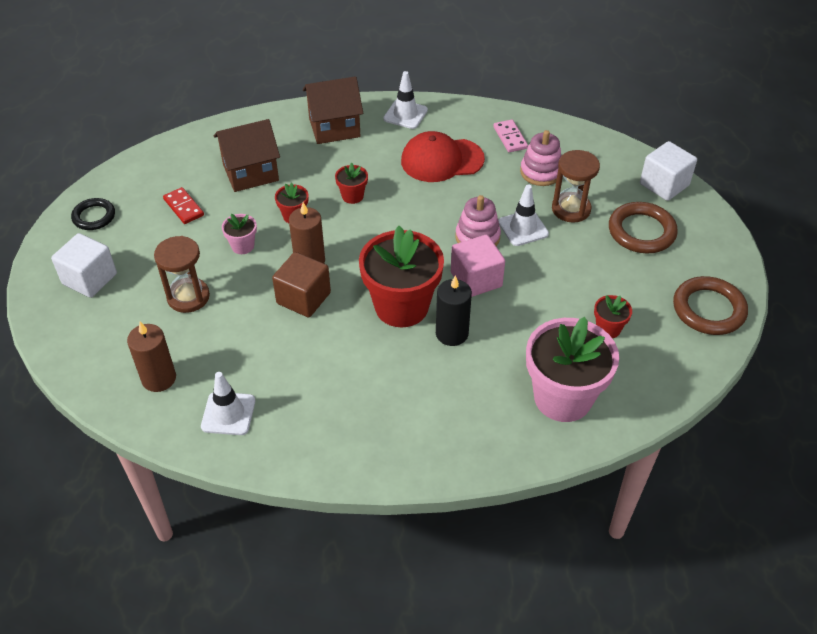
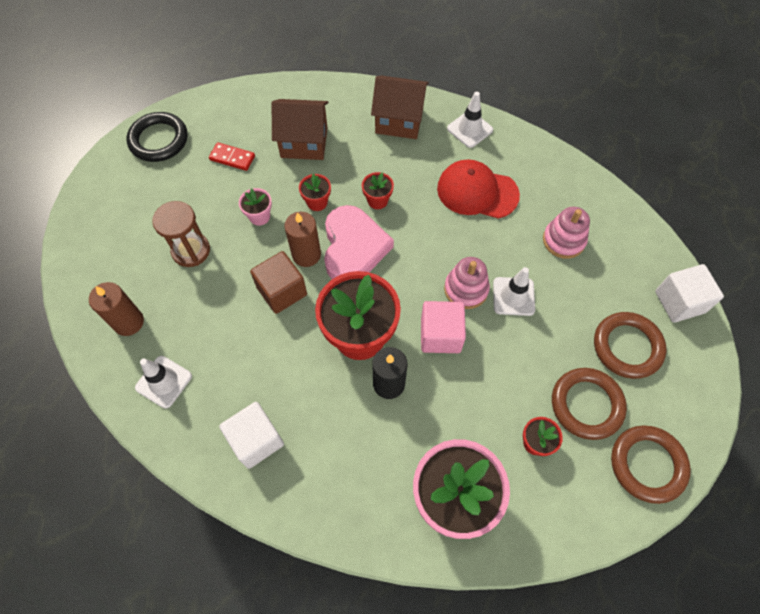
camera: 25 degrees right, 15 degrees up
white cube [51,233,117,298] -> white cube moved to [219,402,284,469]
black ring [71,198,115,230] -> black ring [127,112,188,162], size x1.56
red domino [163,187,204,224] -> red domino turned 60 degrees counterclockwise [209,142,255,171]
pink domino [493,120,528,152] -> none
brown hourglass [552,150,600,223] -> none
none -> pink heart [324,205,394,279]
none -> brown ring [552,368,627,440]

